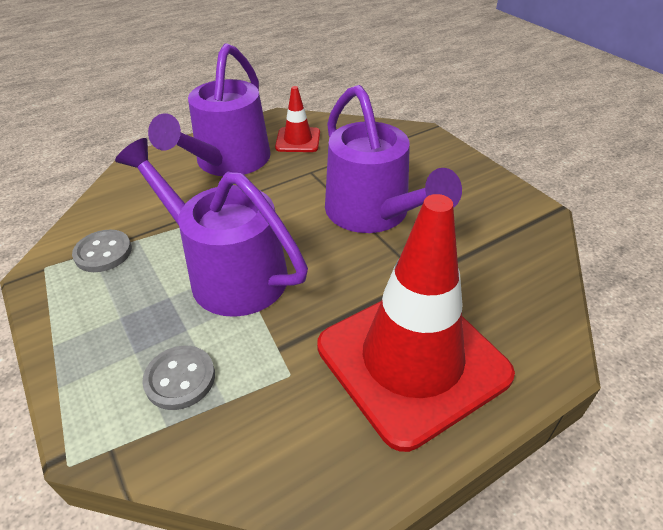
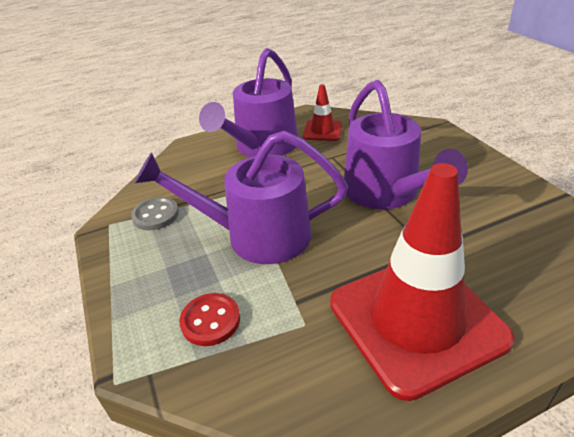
camera: 10 degrees right, 5 degrees down
purple watering can [115,138,308,317] -> purple watering can turned 45 degrees counterclockwise [135,130,348,264]
grey button [142,346,215,410] -> red button [179,293,240,346]

